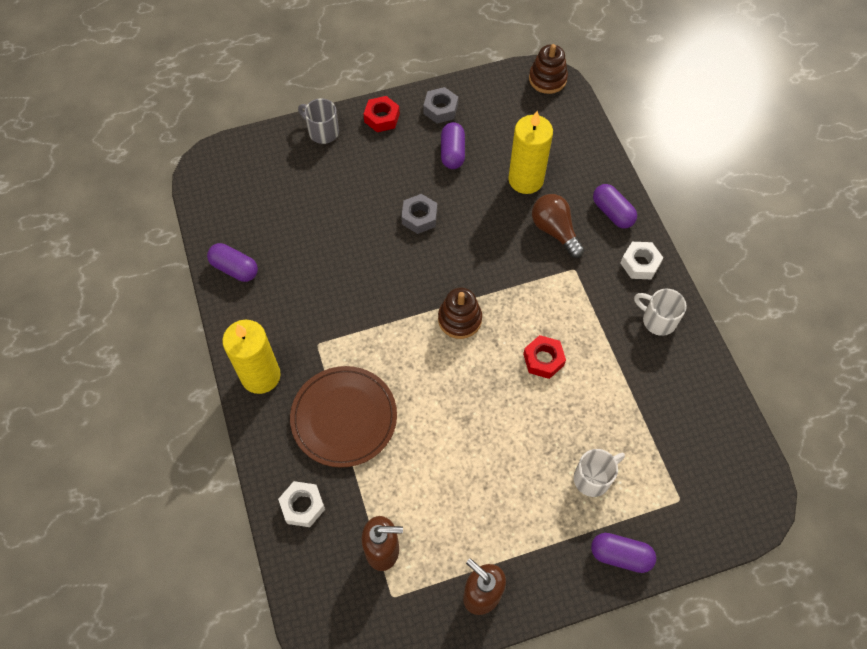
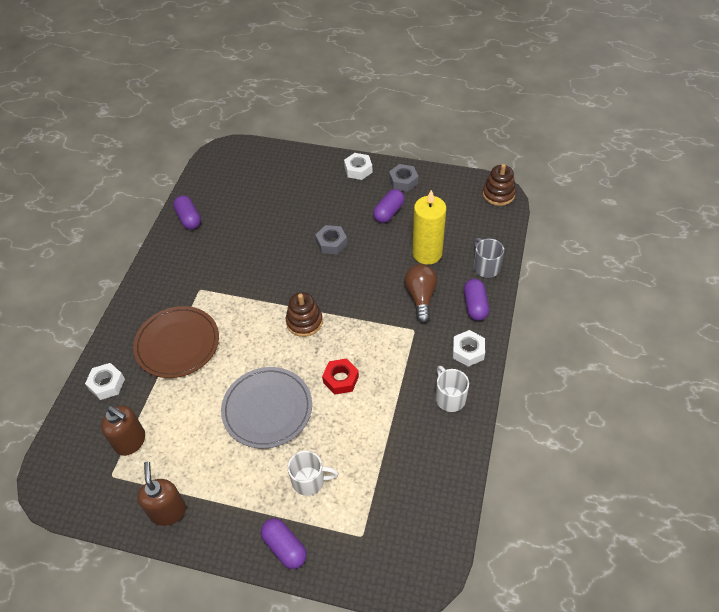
camera: 35 degrees right, 10 degrees down
yellow candle [222,320,281,394] -> none
grey mug [298,99,339,144] -> grey mug moved to [473,238,504,278]
red nut [364,96,400,132] -> white nut [344,153,373,180]
none -> grey plate [221,367,312,449]

